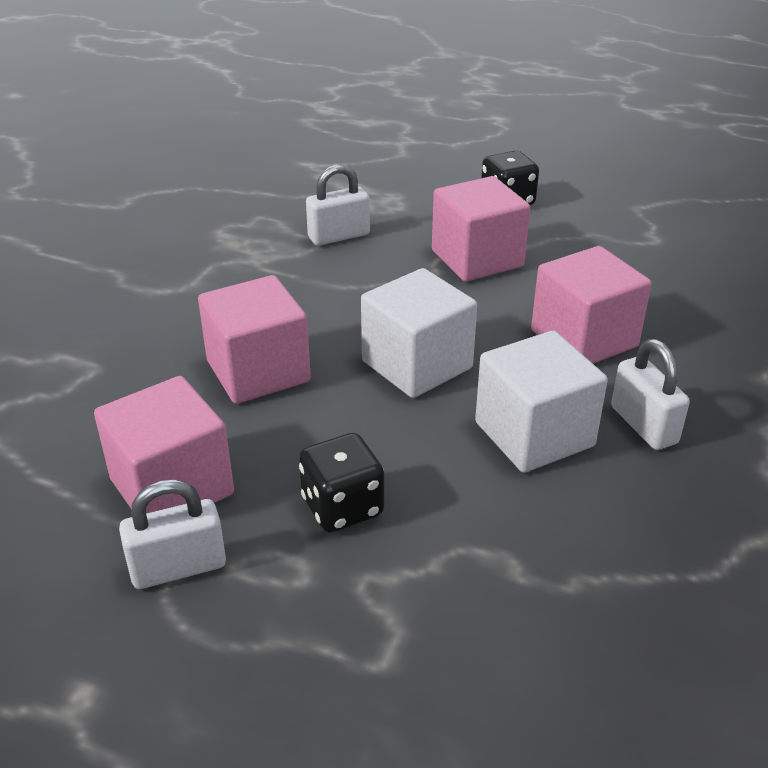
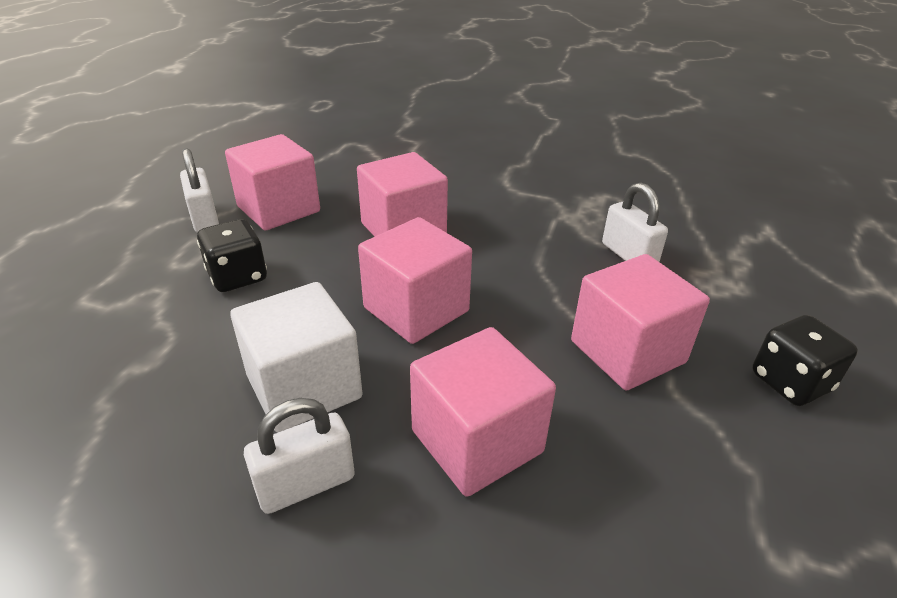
camera: 85 degrees right, 0 degrees up
white cube [361,268,477,398] -> pink cube [358,217,472,344]

